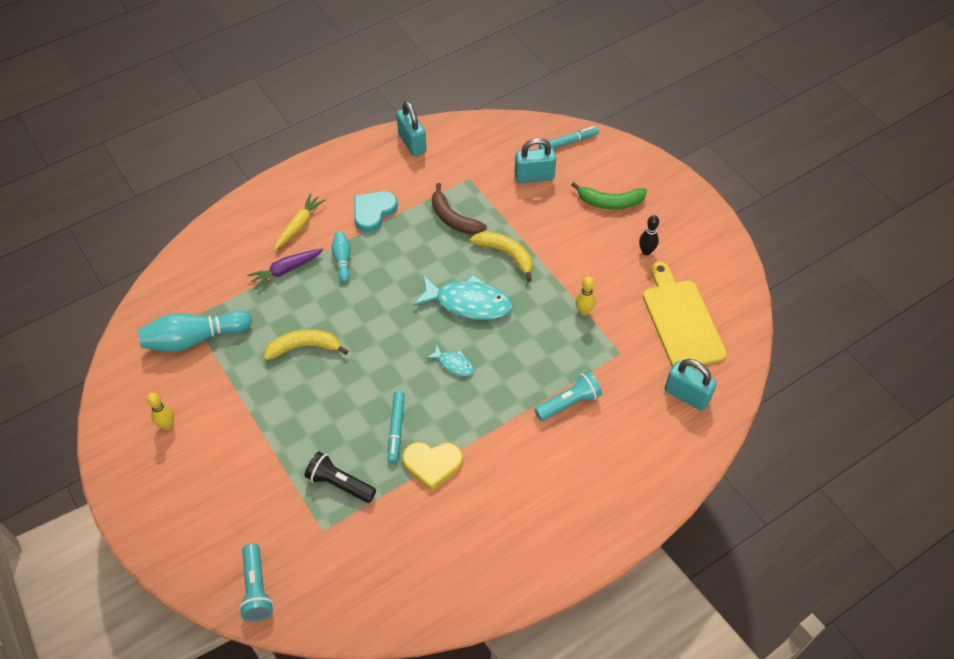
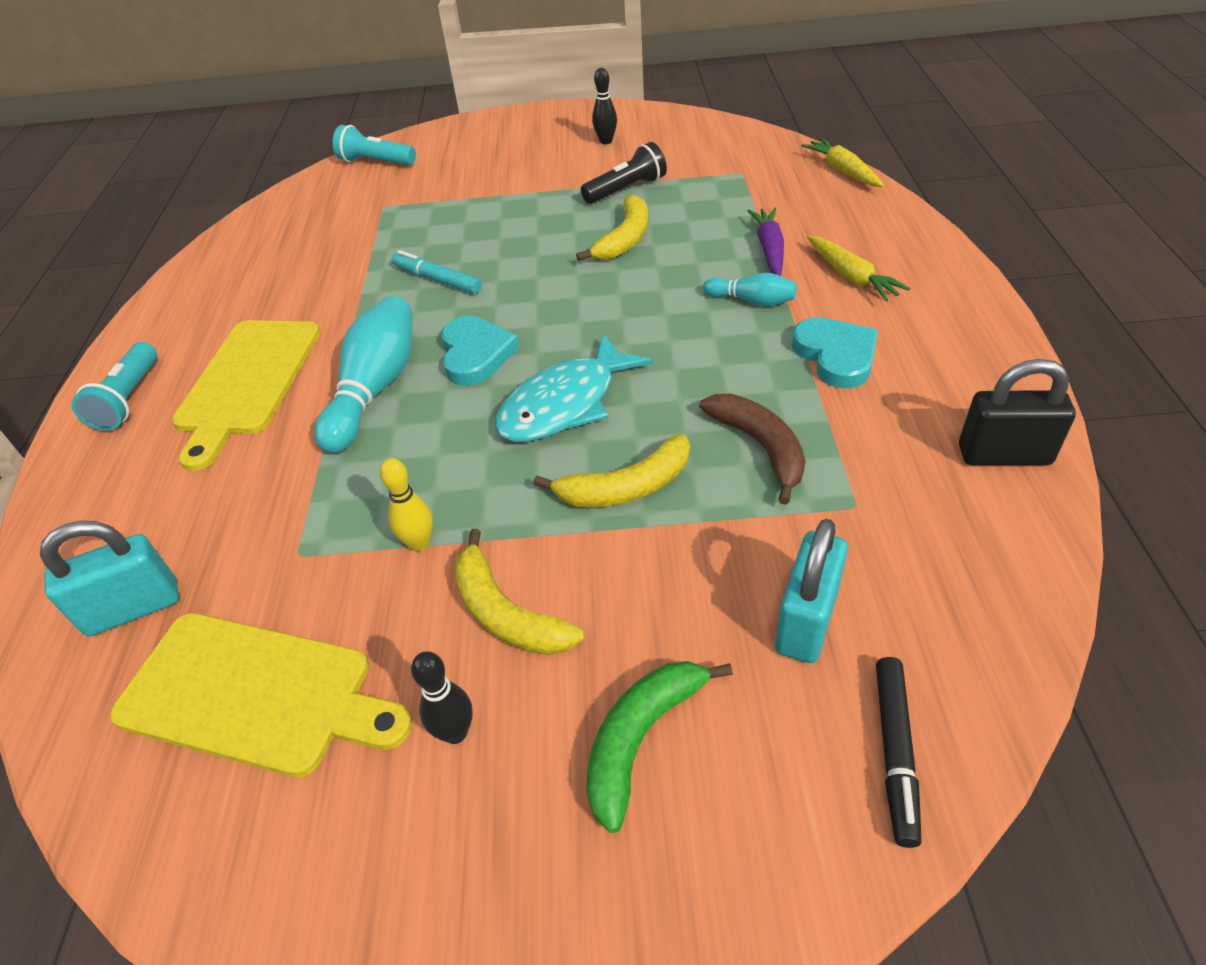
camera: 125 degrees right, 10 degrees down
turquoise bowling pin [138,311,252,352] -> turquoise bowling pin moved to [314,296,412,453]
yellow bowling pin [147,393,174,430] -> black bowling pin [592,68,617,144]
black flashlight [305,452,376,503] -> black flashlight moved to [581,142,667,204]
turquoise padlock [396,101,426,156] -> black padlock [959,359,1076,465]
yellow heart [402,442,463,491] -> none
turquoise fish [426,344,474,376] -> turquoise heart [441,316,520,386]
brown banana [432,183,487,235] -> brown banana turned 75 degrees clockwise [699,394,805,505]
turquoise flashlight [534,371,602,421] -> turquoise flashlight moved to [71,342,157,431]
turquoise marker [539,126,599,149] -> black marker [876,657,922,848]
none -> yellow cutting board [172,320,320,471]
none -> yellow banana [454,529,584,655]
none -> yellow carrot [801,138,884,187]

